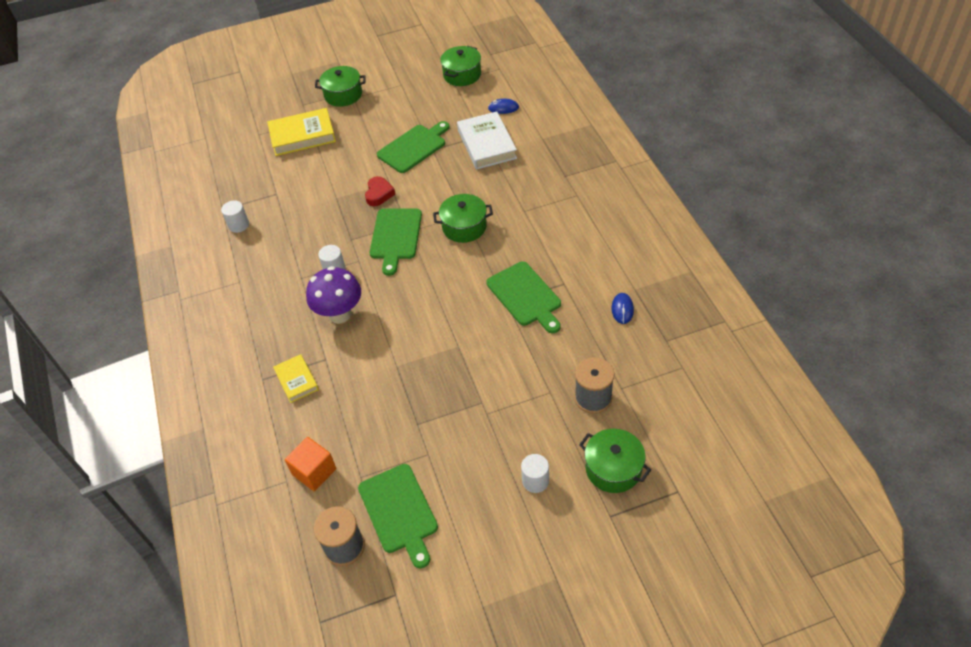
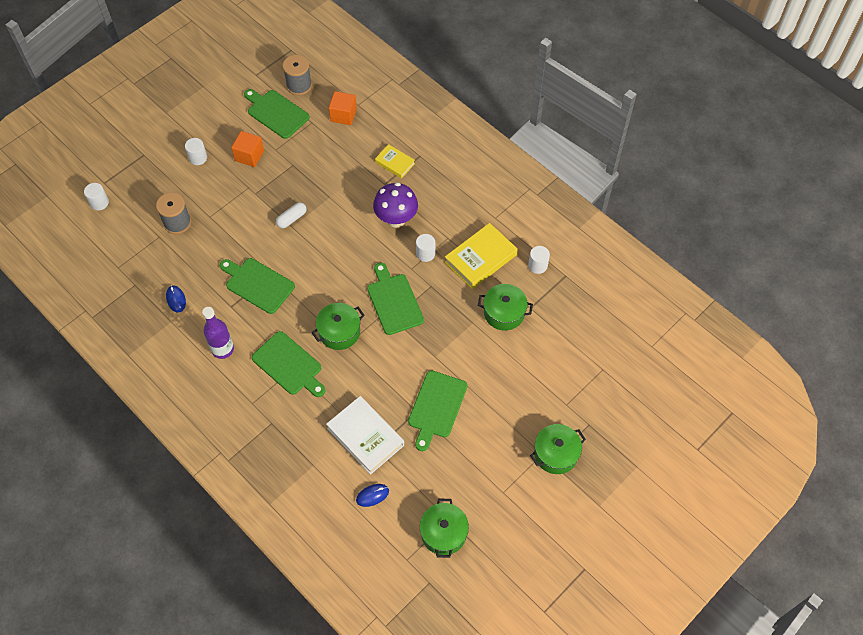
camera: 150 degrees right, 10 degrees up
yellow book [267,108,336,156] -> yellow book moved to [445,223,518,289]
red heart [365,176,395,206] -> none
green pot [579,429,651,493] -> green pot moved to [478,284,533,331]
none -> white cylinder [84,183,109,210]
none -> purple bottle [202,307,234,359]
none -> orange cube [231,131,264,167]
none -> green cutting board [252,331,325,397]
none -> white capsule [276,202,307,228]

